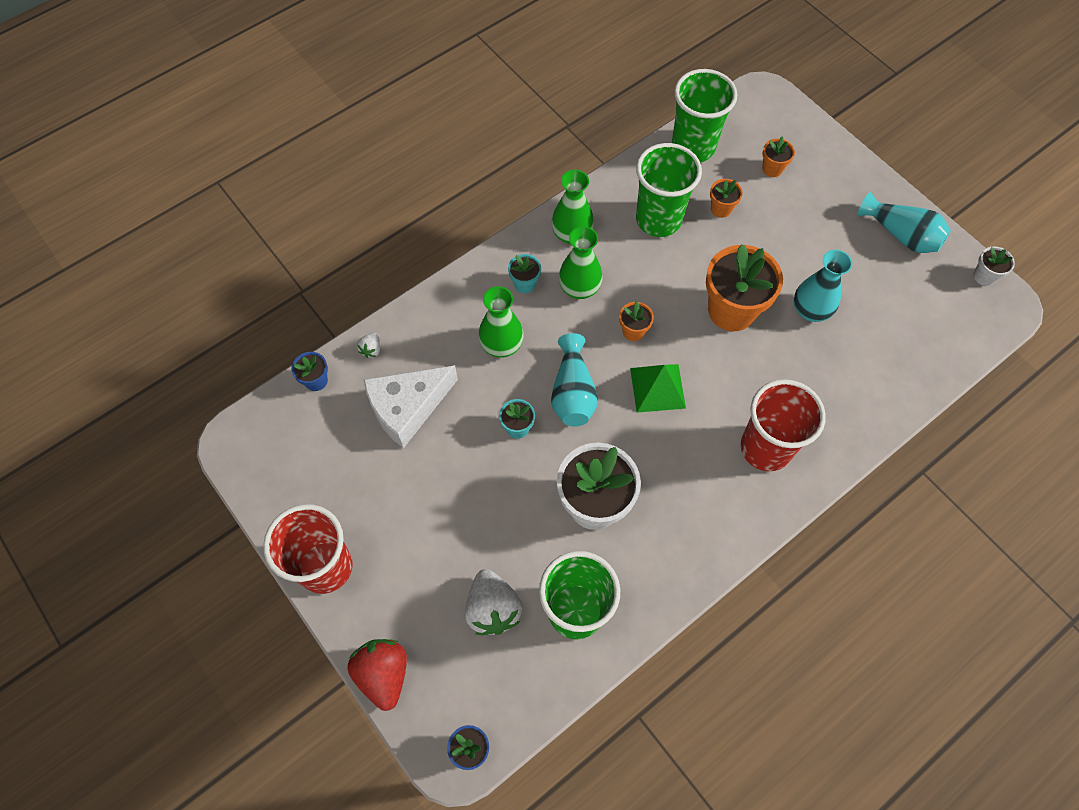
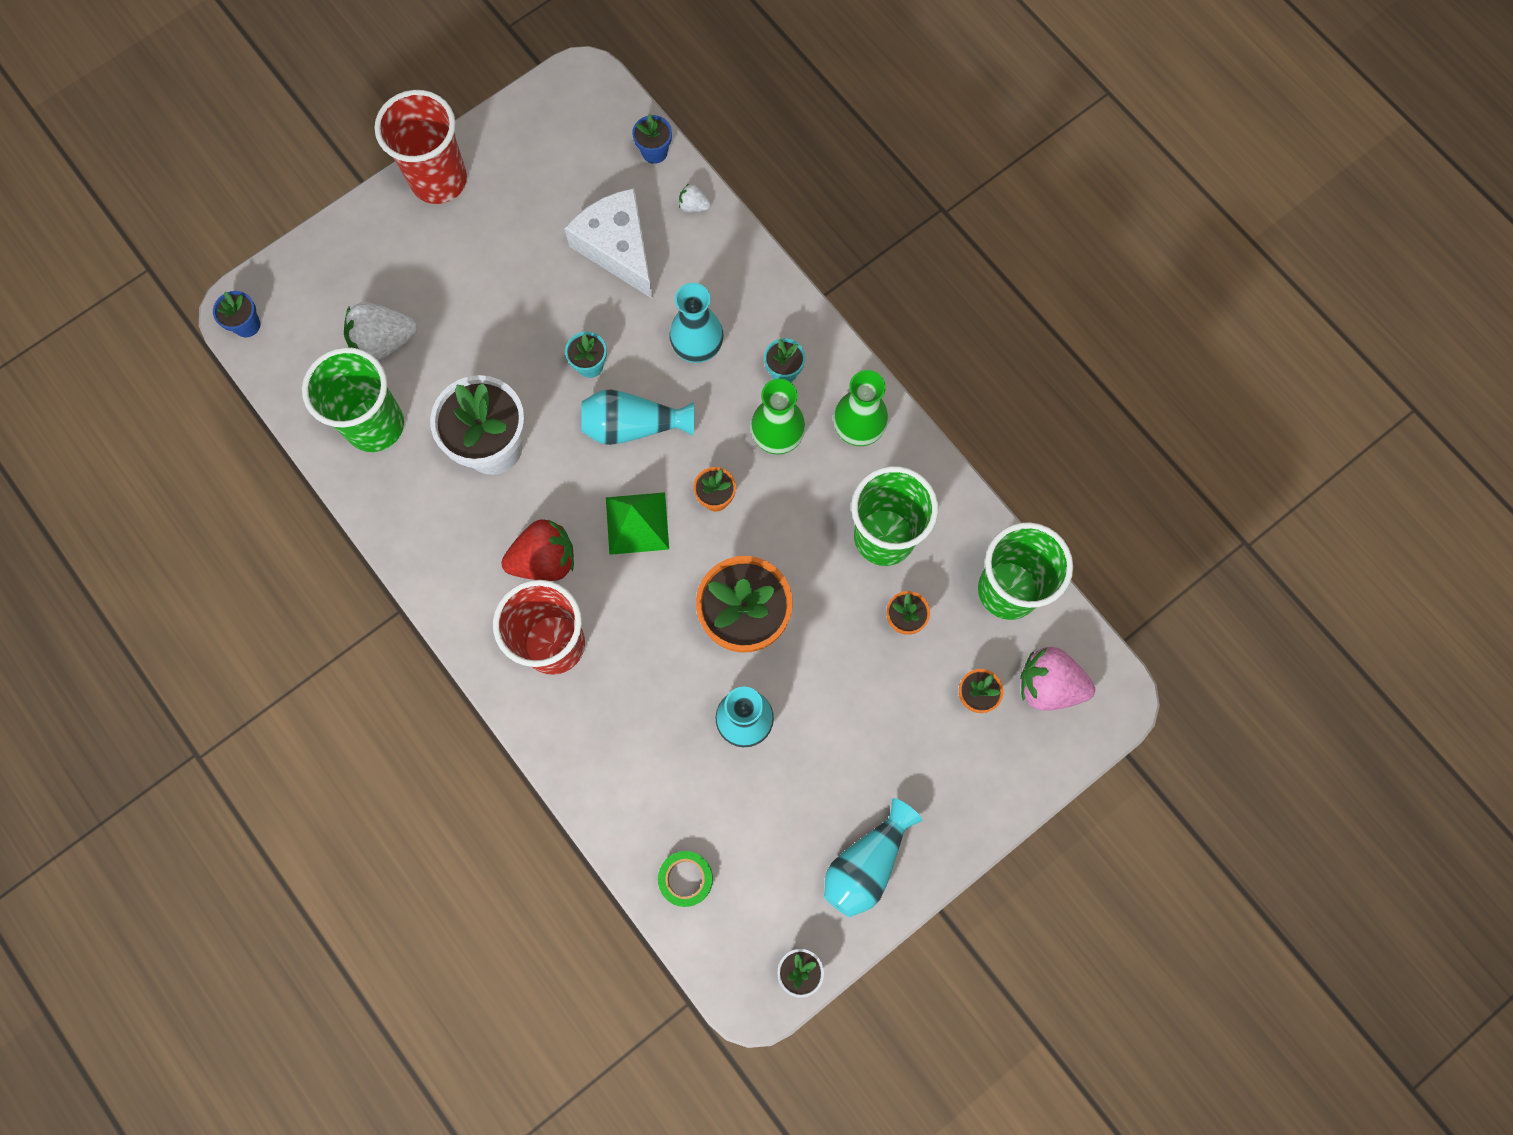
camera: 90 degrees right, 10 degrees up
red strawberry [347,639,407,711] -> red strawberry moved to [501,519,574,581]
green vase [478,286,524,358] -> turquoise vase [669,283,724,363]
none -> green tape [658,851,713,907]
none -> pink strawberry [1020,647,1095,711]

